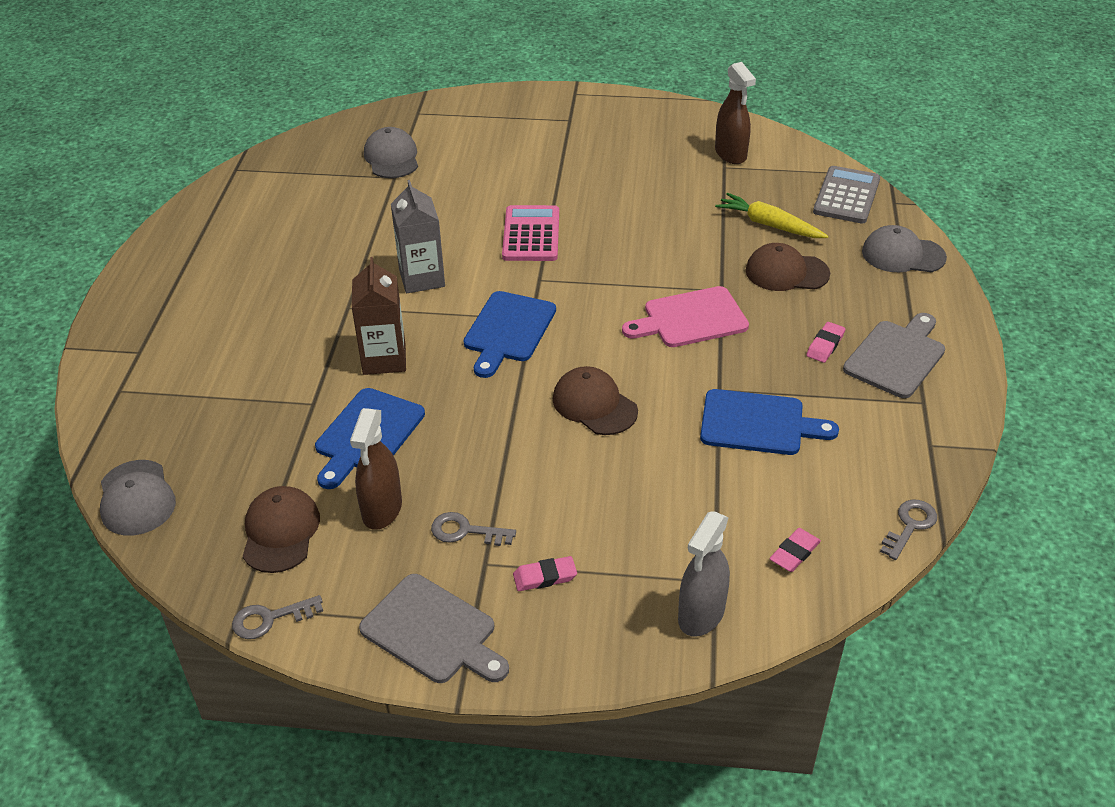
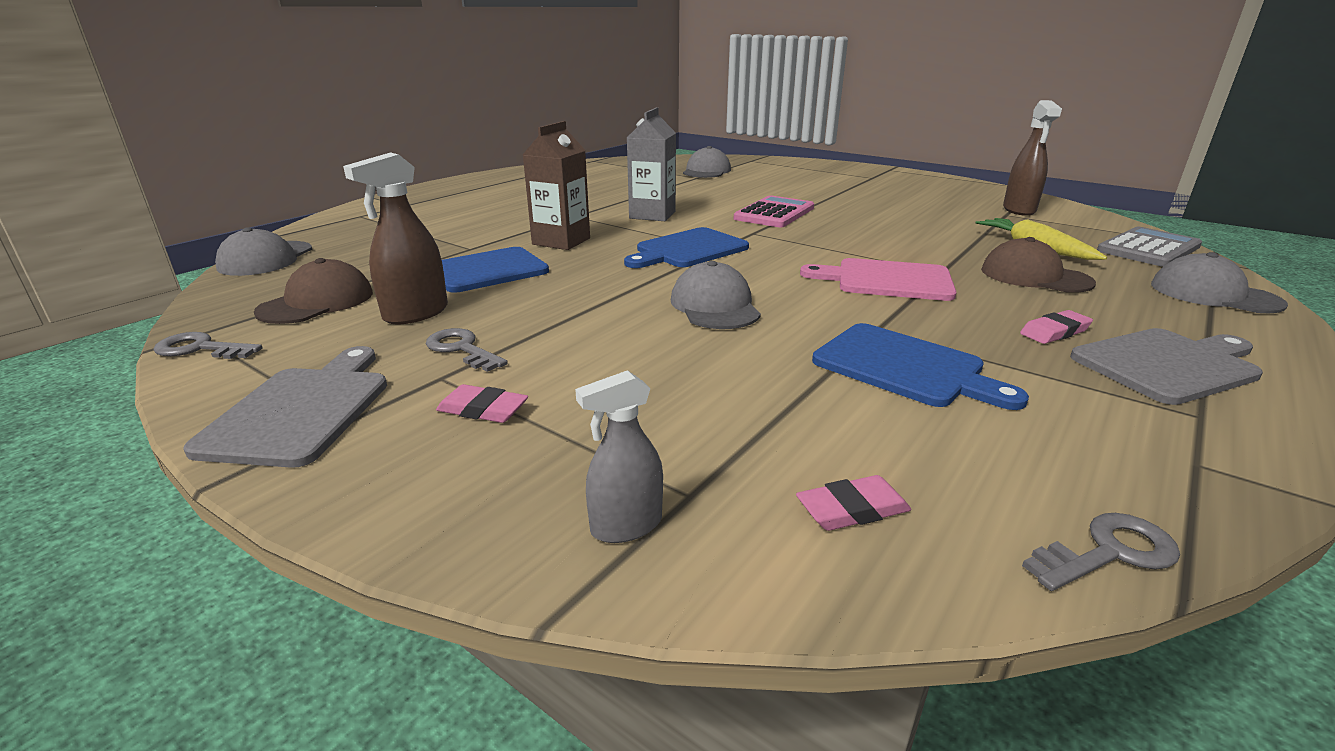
camera: 30 degrees right, 15 degrees down
grey cutting board [359,574,509,683] -> grey cutting board turned 150 degrees counterclockwise [183,346,387,468]
brown cap [553,366,638,435] -> grey cap [671,261,761,329]
grey spray bottle [678,512,730,637] -> grey spray bottle [575,370,663,543], size x0.66

